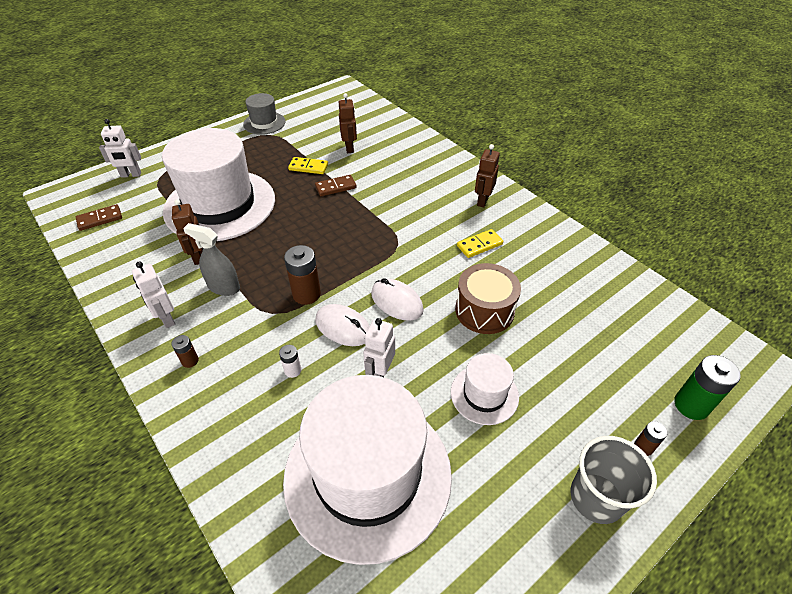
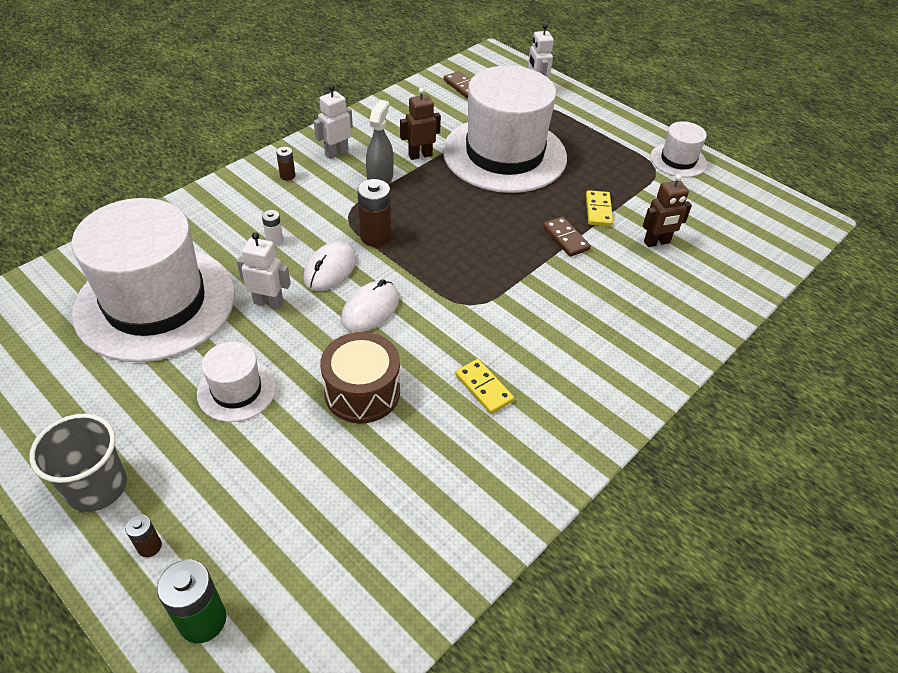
camera: 80 degrees right, 0 degrees up
grey hat [243,93,285,135] -> white hat [650,121,707,177]
brown robot [475,144,500,207] -> none

